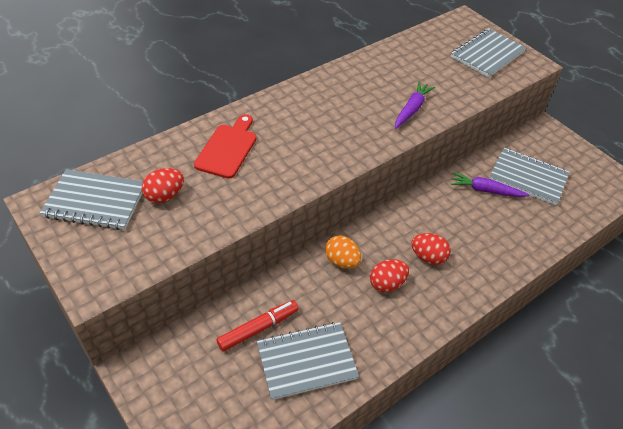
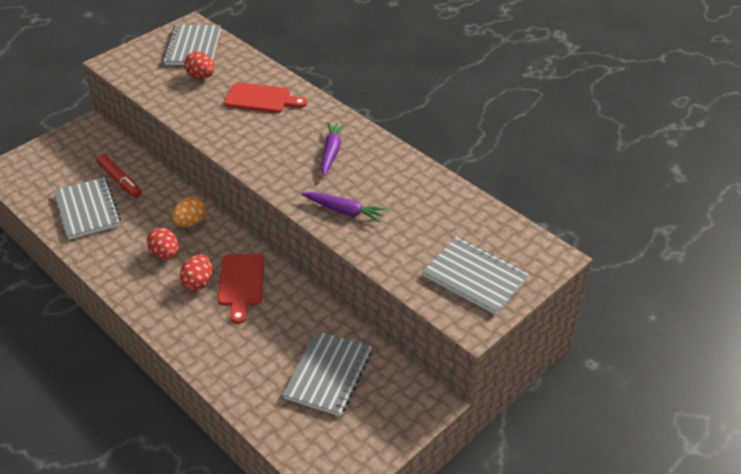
camera: 85 degrees right, 5 degrees down
purple carrot [451,172,529,197] -> purple carrot moved to [321,122,346,176]
none -> red cutting board [218,254,264,324]

